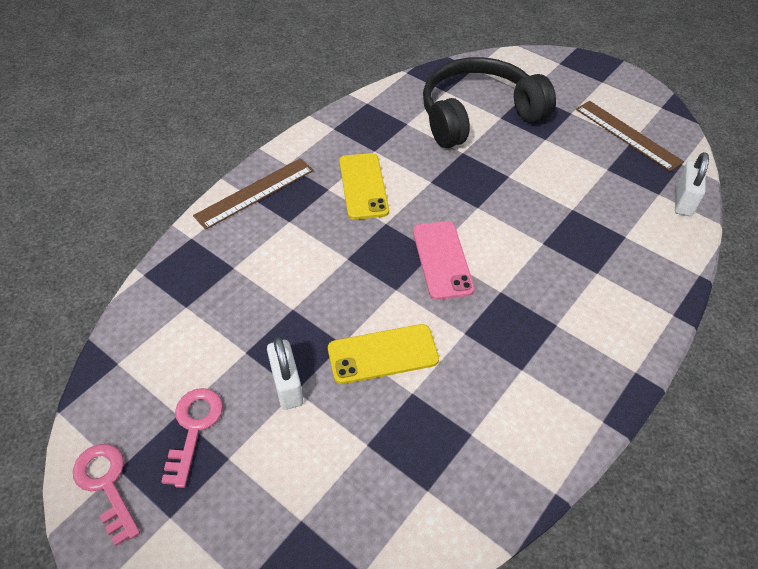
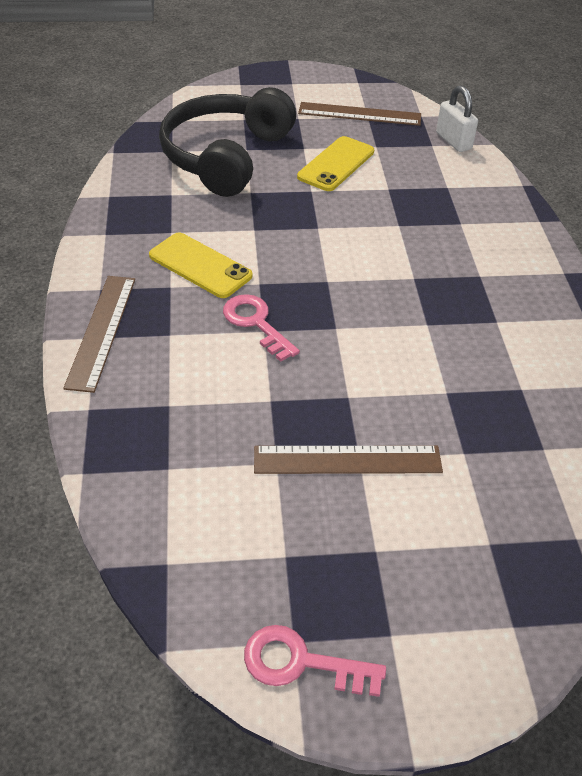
camera: 45 degrees left, 5 degrees down
pink key [161,388,223,488] -> pink key moved to [223,294,300,362]
white padlock [267,337,303,410] -> brown ruler [254,446,443,474]
yellow phone [328,324,439,384] -> yellow phone moved to [297,136,374,191]
pink phone [413,221,475,300] -> none

